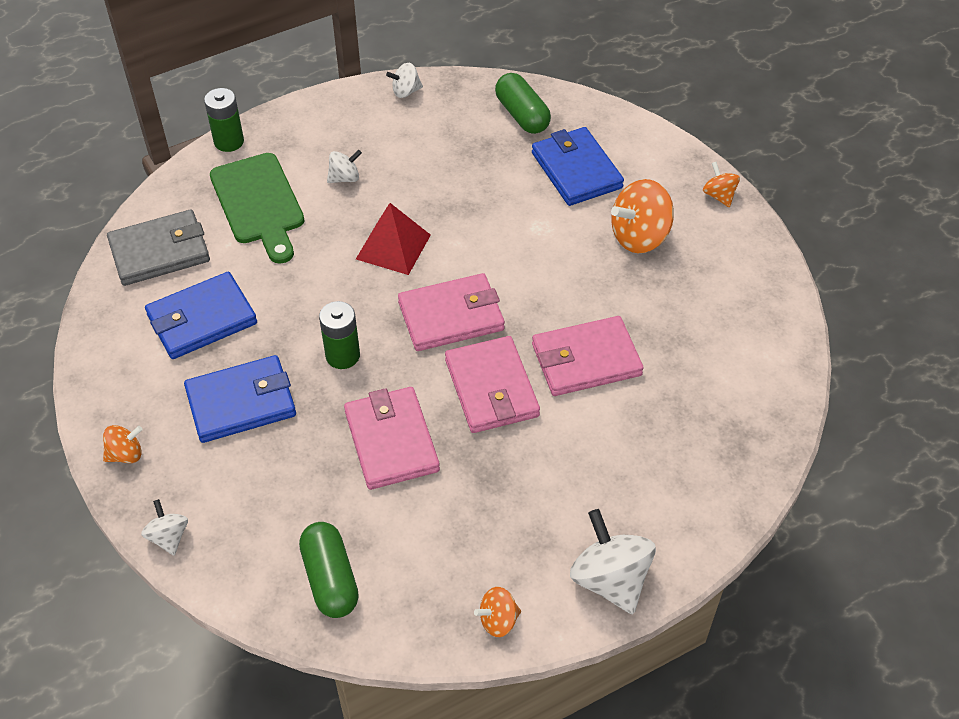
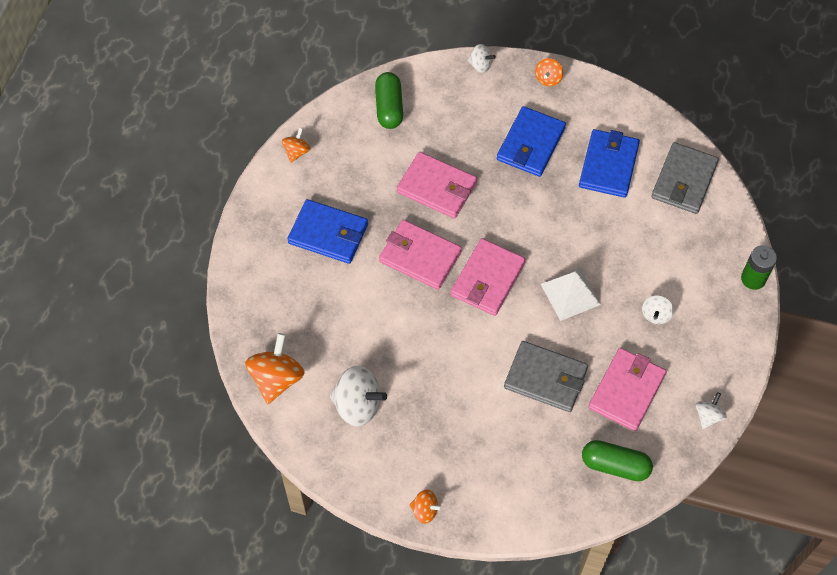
camera: 135 degrees right, 10 degrees up
green cutting board [210,153,304,264] -> none
green capsule [299,522,359,618] -> green capsule turned 60 degrees clockwise [375,72,403,129]
green battery [319,301,360,369] -> none
red pyramid [356,203,431,275] -> white pyramid [541,268,601,321]
blue wallet [532,127,624,206] -> blue wallet moved to [287,199,368,264]
pink wallet [532,316,644,396] -> pink wallet moved to [588,348,666,431]
white spinning top [570,509,656,614] -> white spinning top moved to [330,366,387,427]
orange spinning top [611,179,674,253] -> orange spinning top moved to [245,333,305,404]
none -> grey wallet [504,341,588,412]

